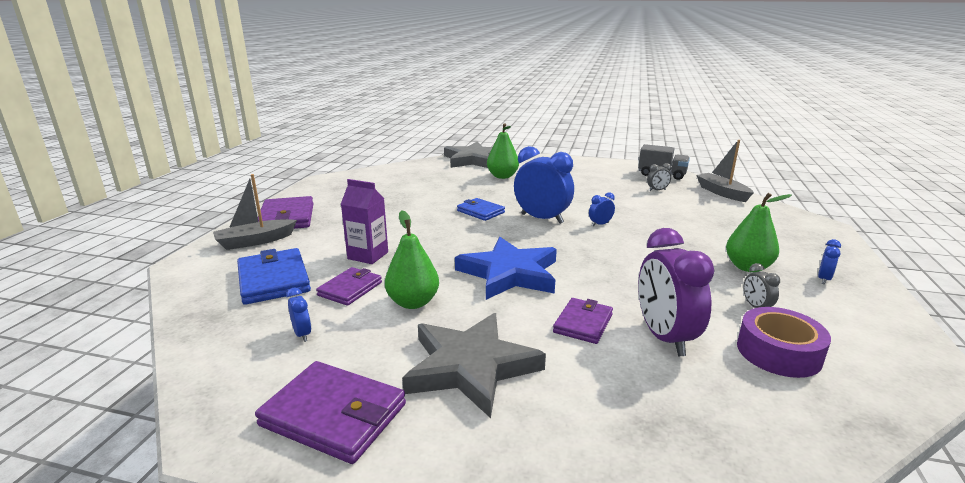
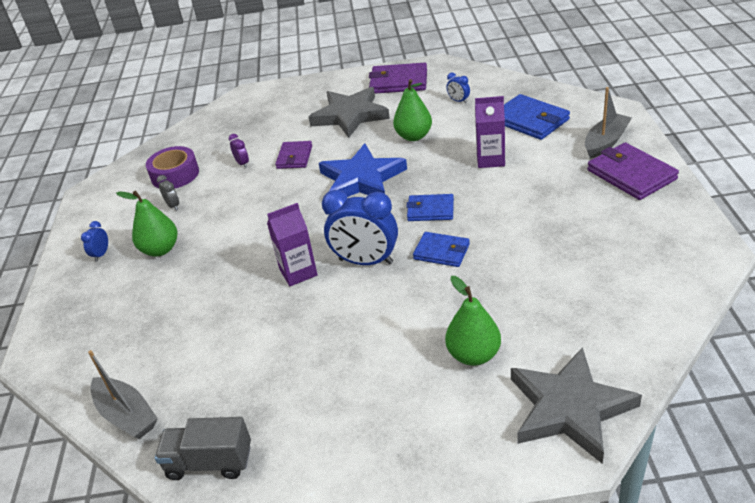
camera: 165 degrees right, 15 degrees up
purple wallet [316,267,382,306] -> none
blue clock [589,192,615,226] -> purple carton [267,203,318,286]
purple clock [638,228,715,356] -> purple clock [229,134,249,168], size x0.44
grey clock [647,163,671,191] -> none
none -> blue wallet [406,194,454,221]

